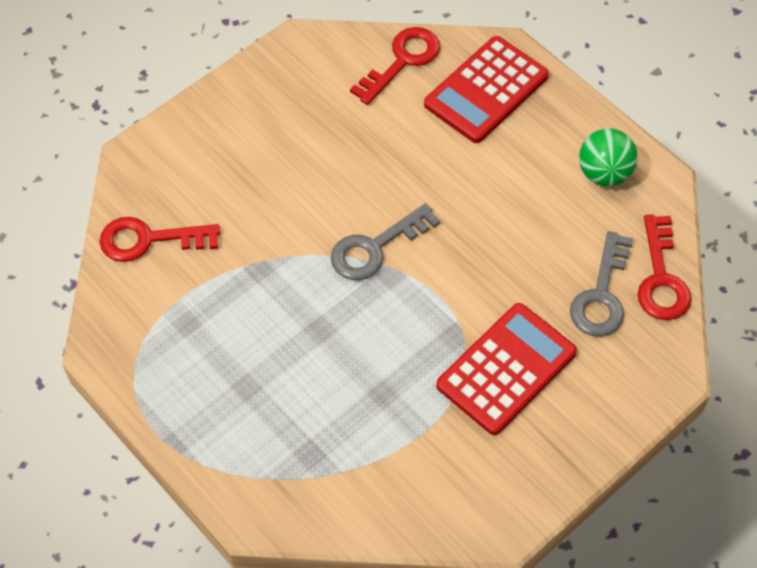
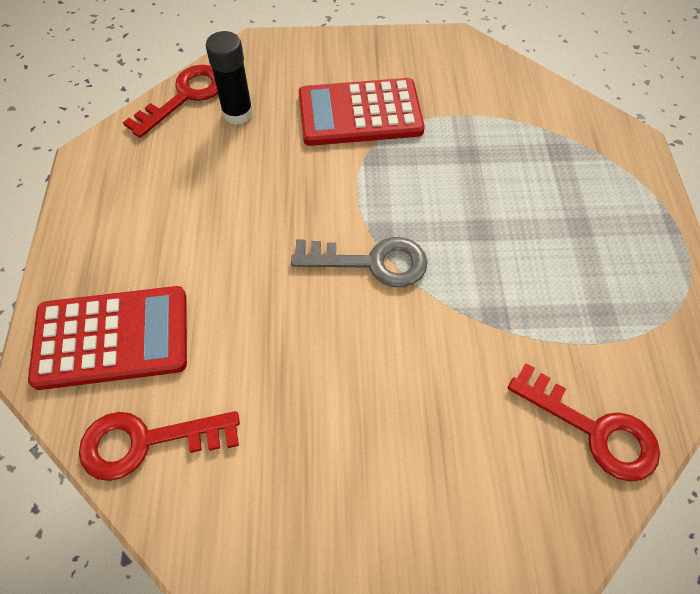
camera: 140 degrees left, 0 degrees up
grey key [570,231,633,337] -> black glue stick [206,31,253,125]
green ball [579,128,637,186] -> none

